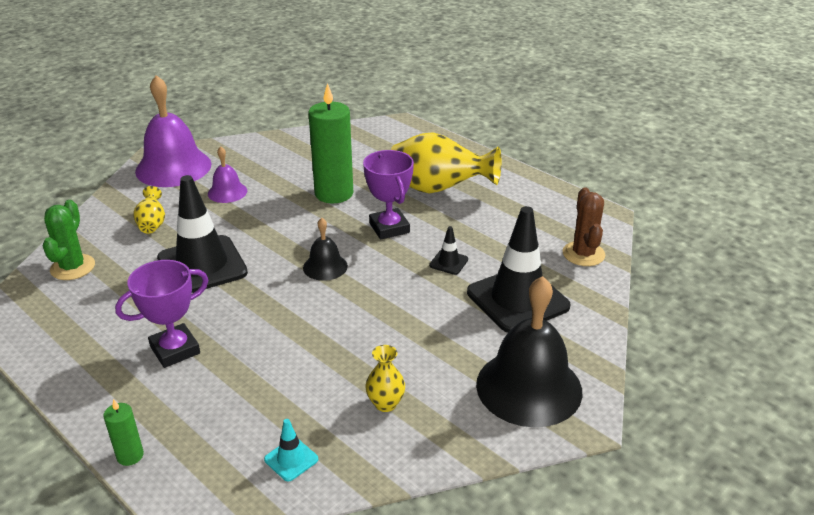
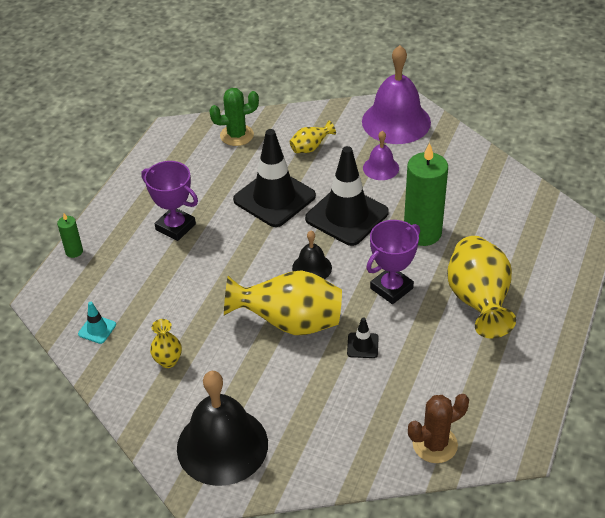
camera: 70 degrees right, 10 degrees up
black traffic cone [467,206,570,333] -> black traffic cone moved to [305,146,389,246]
none -> yellow vase [224,270,342,335]

